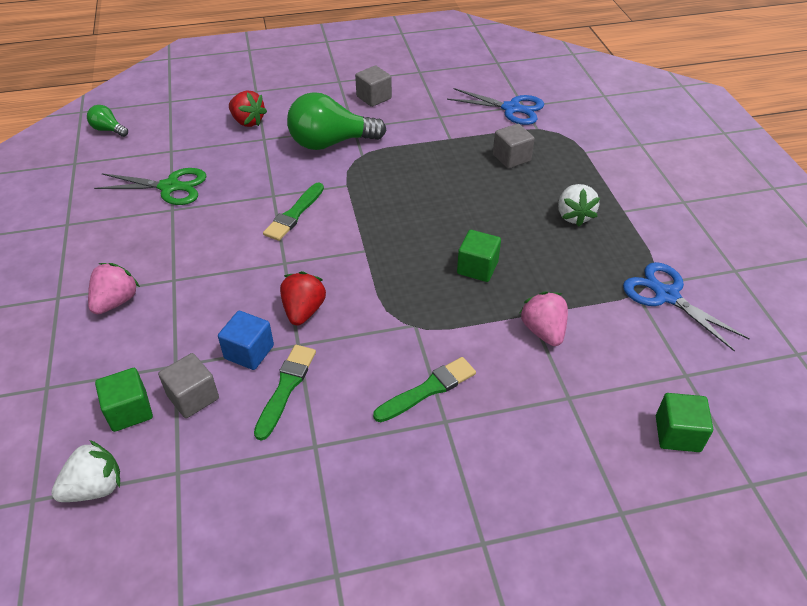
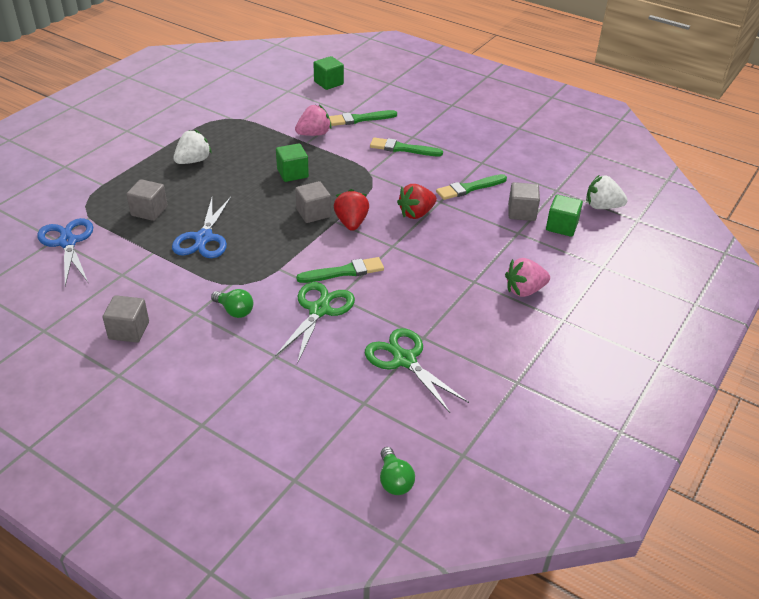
camera: 135 degrees left, 5 degrees down
blue cube [218,311,274,370] -> none
red strawberry [229,90,267,127] -> red strawberry moved to [334,189,369,231]
green light bulb [287,92,386,150] -> green light bulb [211,289,253,318], size x0.47
pink strawberry [520,291,568,346] -> pink strawberry turned 150 degrees counterclockwise [295,105,331,136]
blue scissors [623,262,750,351] -> blue scissors moved to [172,197,231,258]
none -> green scissors [275,282,355,364]
none -> grey cube [295,181,331,223]
none -> green brush [329,110,397,126]

